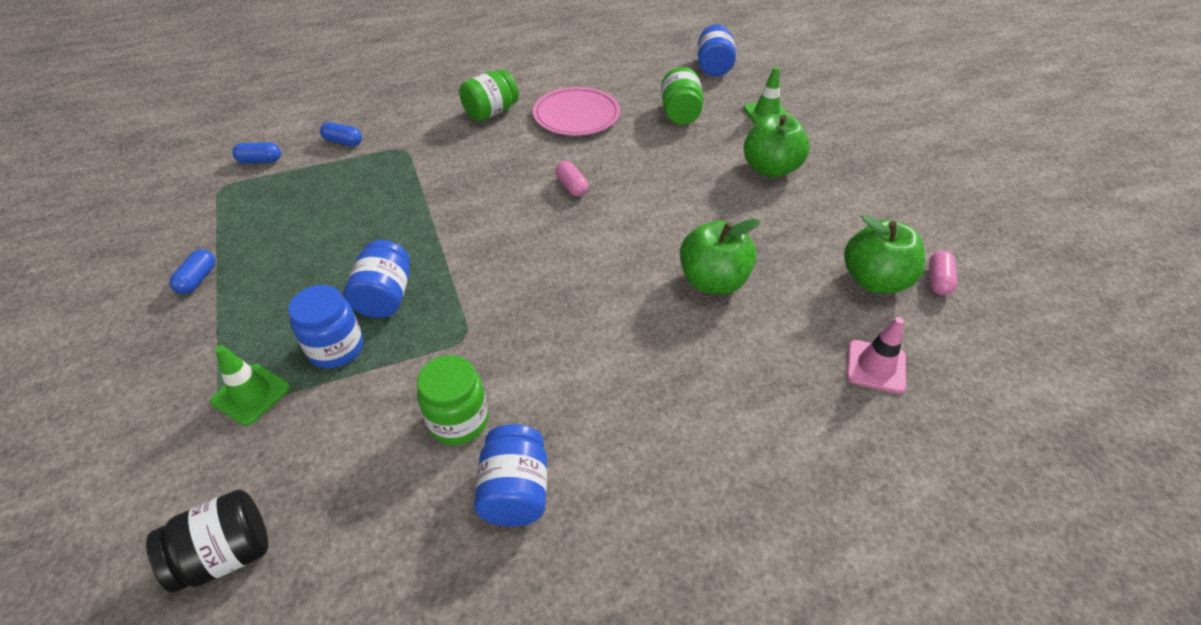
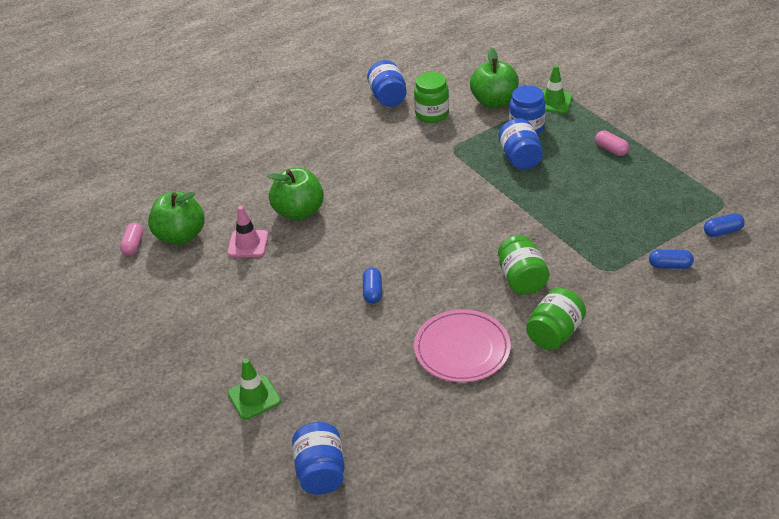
camera: 170 degrees right, 5 degrees down
black jar [146,490,268,593] -> none
blue capsule [169,249,215,294] -> blue capsule moved to [363,268,382,304]
pink capsule [556,161,588,197] -> pink capsule moved to [595,130,629,156]
green jar [661,67,703,124] -> green jar moved to [498,235,549,295]
green apple [744,114,810,178] -> green apple moved to [470,48,519,109]
pink traffic cone [846,317,906,394] -> pink traffic cone moved to [227,206,268,257]

